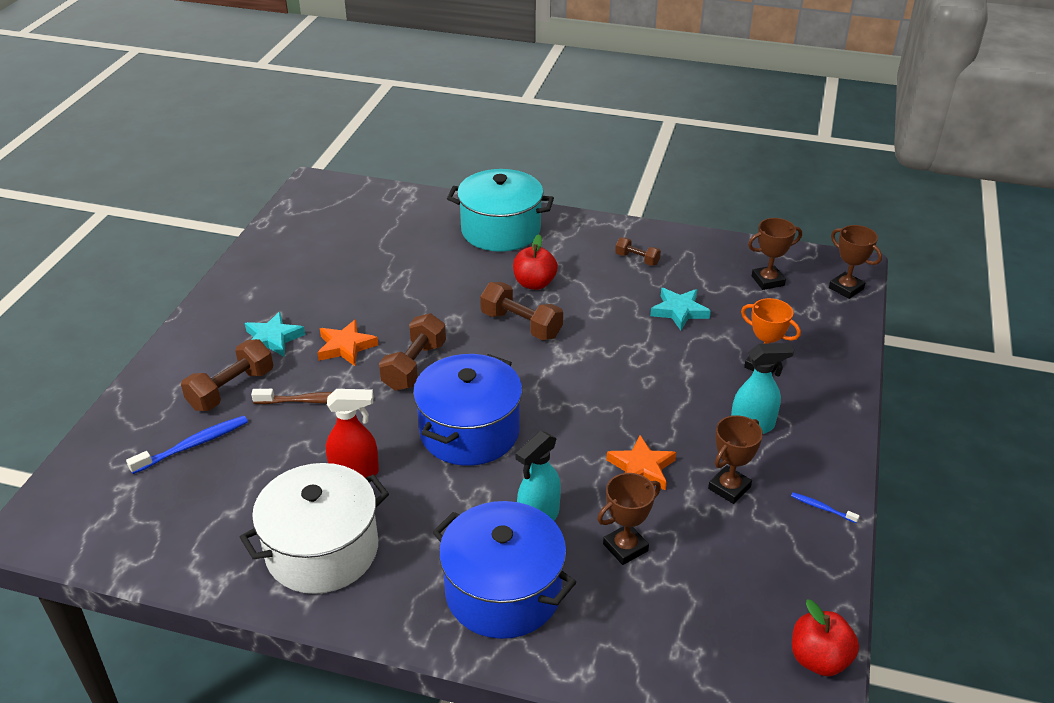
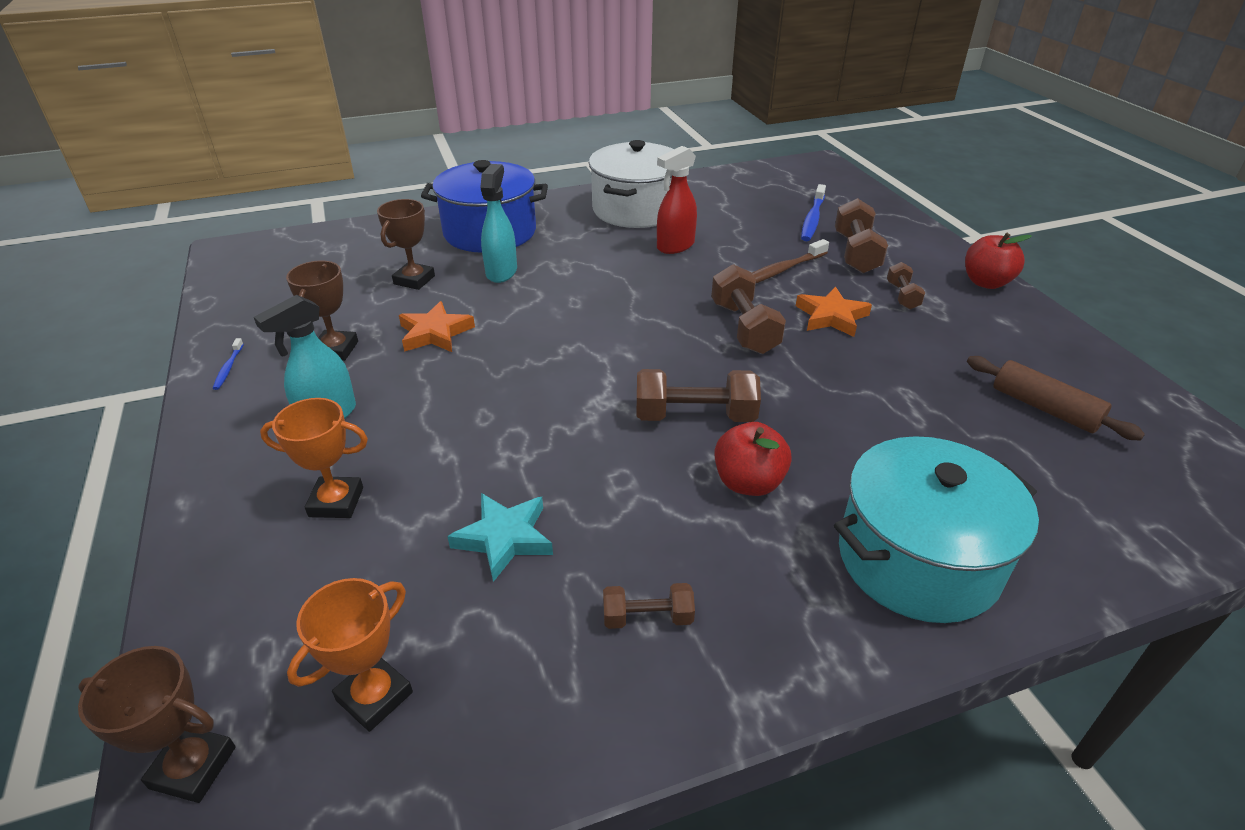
camera: 145 degrees right, 0 degrees up
turquoise star [245,312,305,357] -> brown dumbbell [887,262,925,310]
blue pot [413,354,522,466] -> none
brown trophy [748,218,802,290] -> orange trophy [287,578,413,732]
blue toothbrush [791,492,860,523] -> blue toothbrush turned 90 degrees clockwise [213,338,244,390]
red apple [792,600,859,676] -> red apple moved to [965,233,1032,289]
none -> brown rolling pin [967,356,1145,441]

